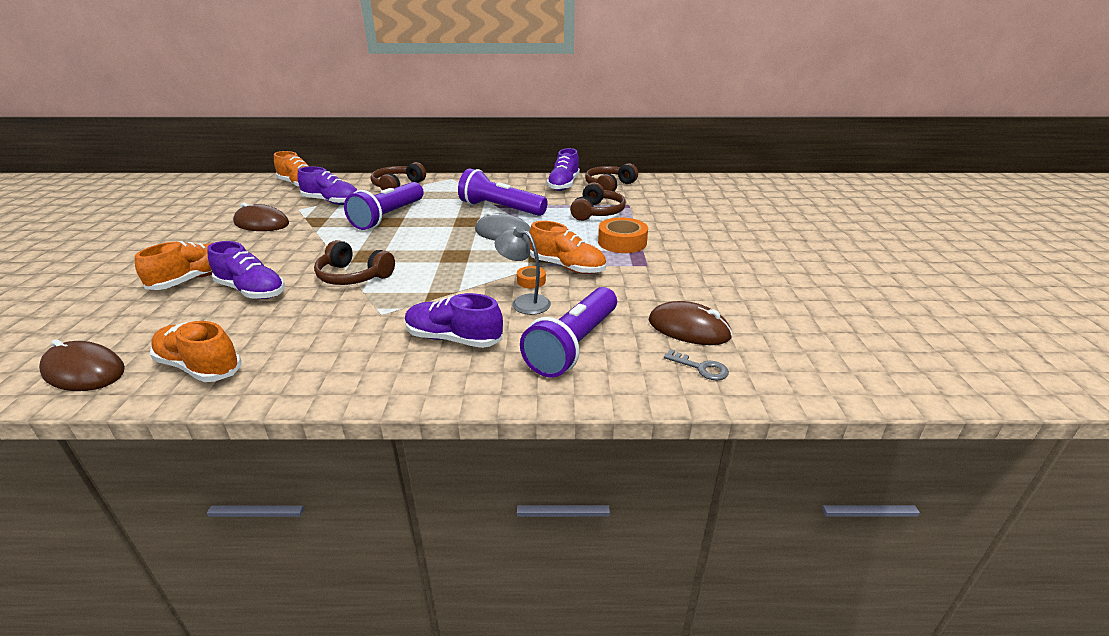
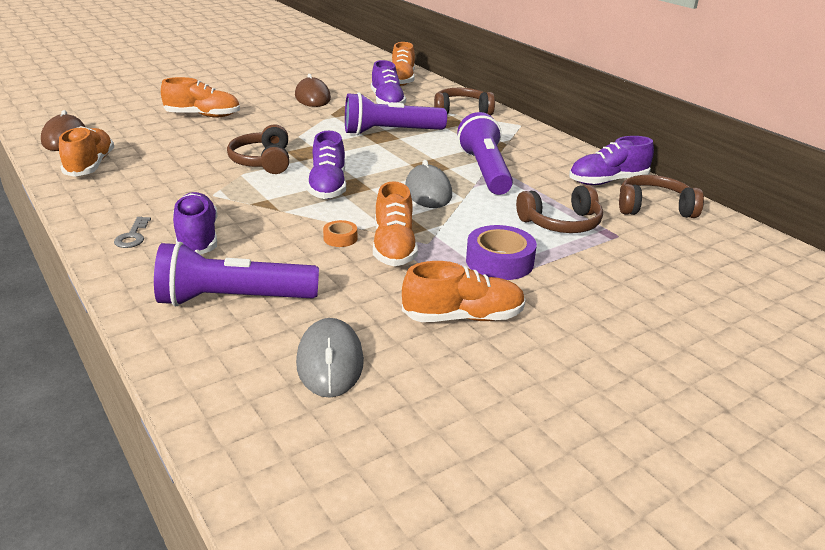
camera: 55 degrees right, 0 degrees up
purple shoe [207,241,285,299] -> purple shoe moved to [307,131,346,199]
grey lamp [495,227,551,315] -> none
orange tape [598,217,648,253] -> purple tape [466,225,537,280]
brown mouse [649,301,732,345] -> grey mouse [296,318,364,398]
grey key [664,349,729,380] -> grey key moved to [114,217,151,248]
none -> orange shoe [402,261,526,322]

